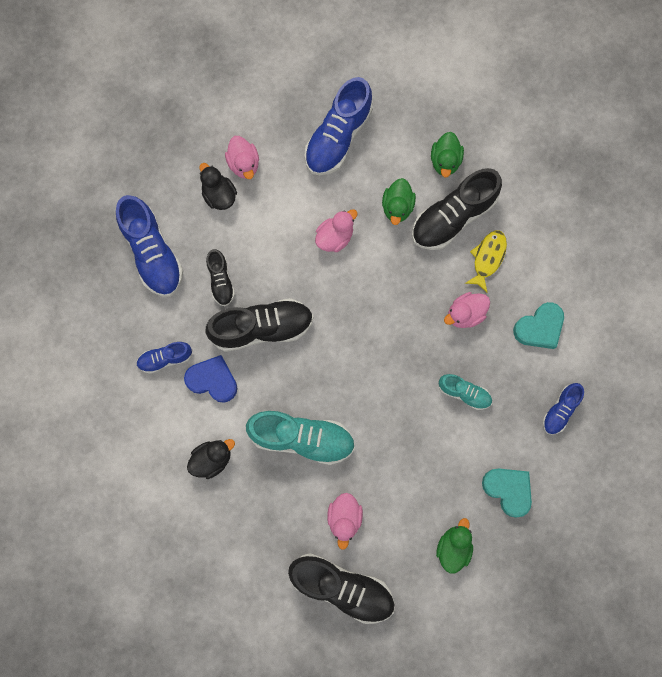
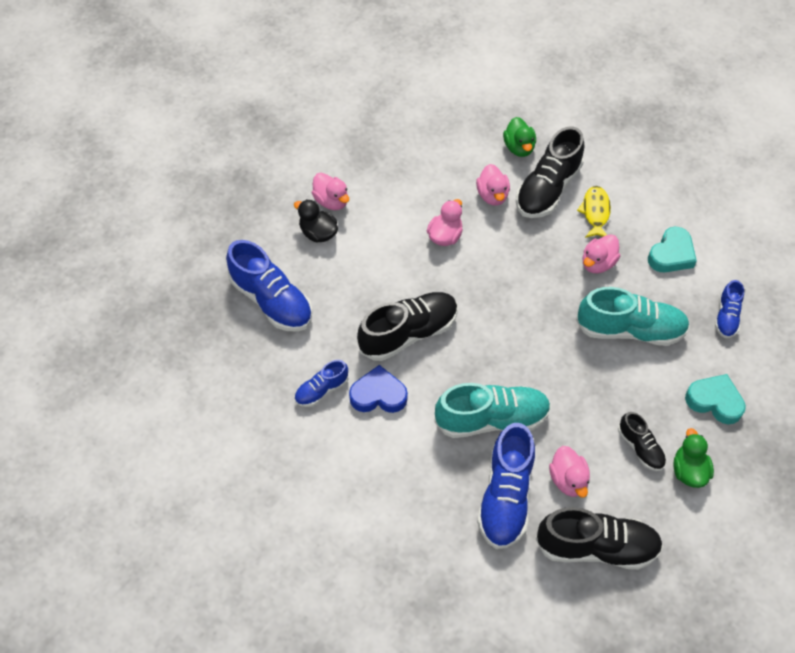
camera: 20 degrees left, 20 degrees down
black duck [187,439,235,479] -> none
black shoe [206,249,235,306] -> black shoe moved to [618,412,666,471]
blue shoe [305,77,373,175] -> blue shoe moved to [477,423,535,549]
green duck [382,178,416,225] -> pink duck [476,164,510,206]
turquoise shoe [438,374,492,410] -> turquoise shoe [576,287,690,346], size x1.86

